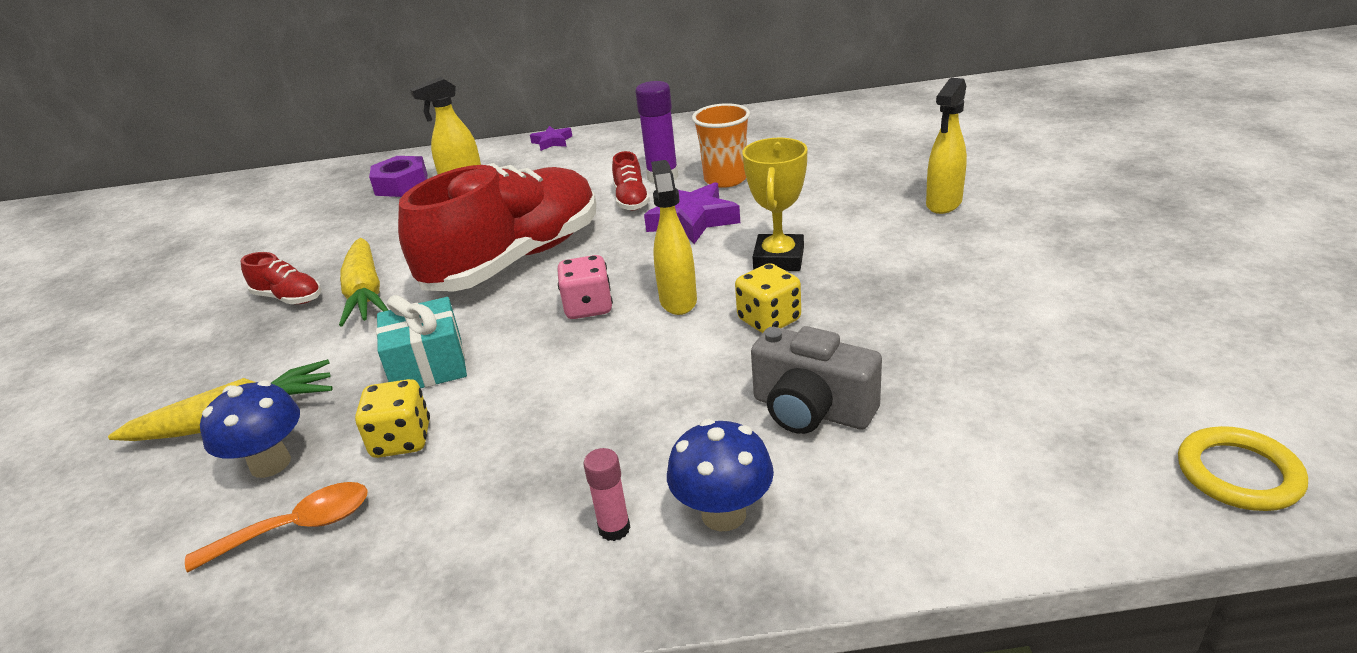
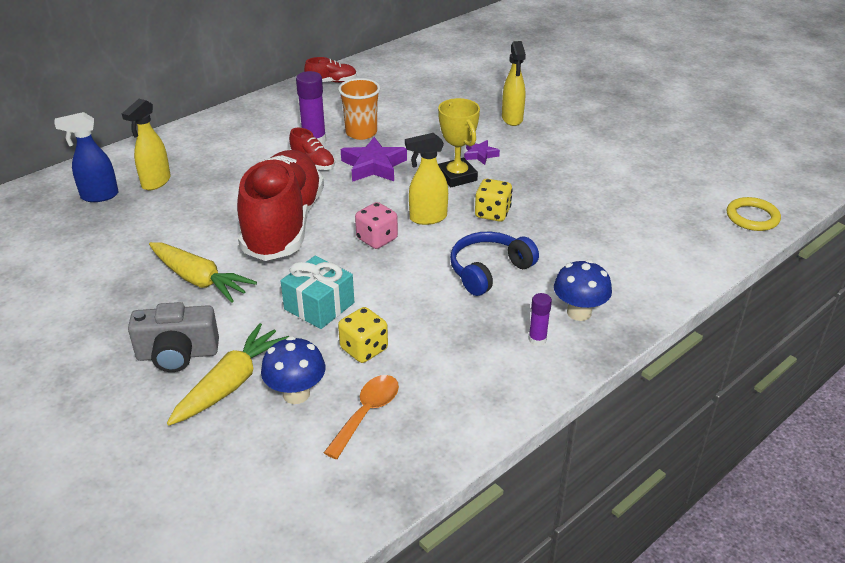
camera: 40 degrees left, 5 degrees up
red shoe [241,252,321,304] -> red shoe moved to [304,57,357,83]
purple nut [369,156,428,197] -> blue spray bottle [54,112,119,202]
purple star [530,126,572,151] -> purple star moved to [464,140,500,165]
pink glue stick [583,448,631,541] -> purple glue stick [528,293,552,346]
yellow spray bottle [651,160,697,315] -> yellow spray bottle turned 60 degrees counterclockwise [405,133,448,225]
grey camera [751,326,882,434] -> grey camera moved to [128,302,219,372]
none -> blue headphones [450,232,539,296]

